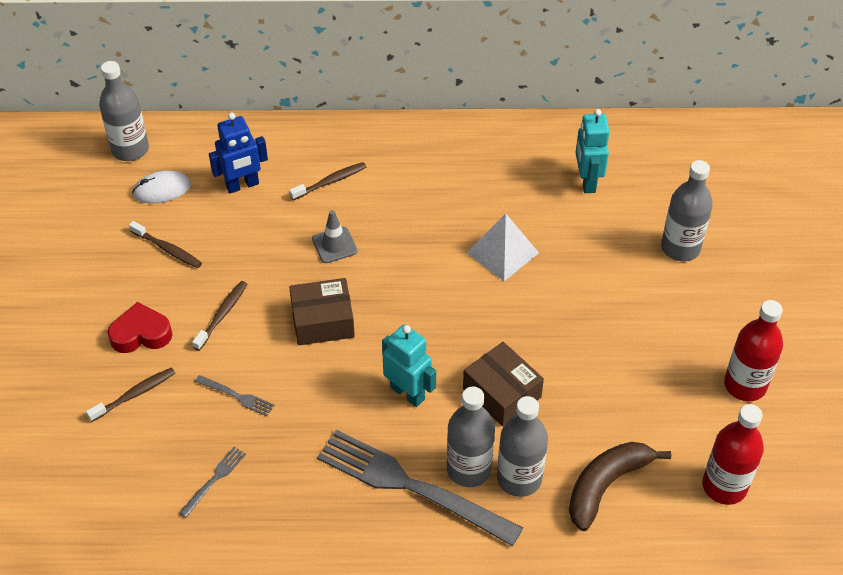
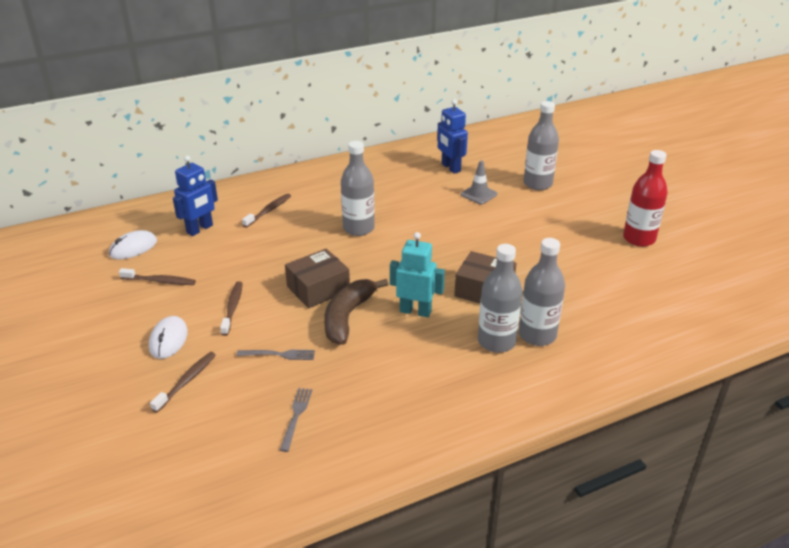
camera: 25 degrees left, 15 degrees down
grey bottle [99,61,149,161] -> grey bottle moved to [341,141,375,236]
red heart [107,302,172,353] -> white mouse [149,316,188,359]
grey traffic cone [312,210,358,263] -> grey traffic cone moved to [461,160,497,205]
grey fork [317,430,523,546] -> none
white pyramid [467,213,539,281] -> none
brown banana [569,442,671,531] -> brown banana moved to [324,279,388,345]
turquoise robot [575,109,610,193] -> blue robot [437,99,468,174]
red bottle [702,404,764,505] -> none

